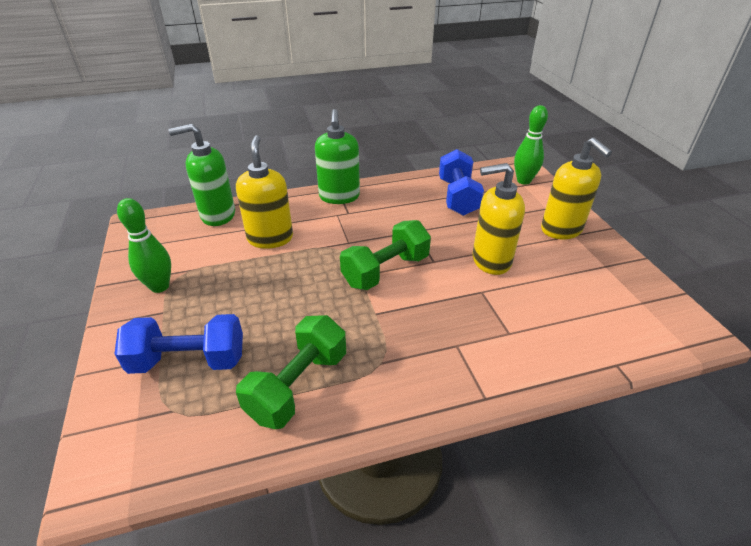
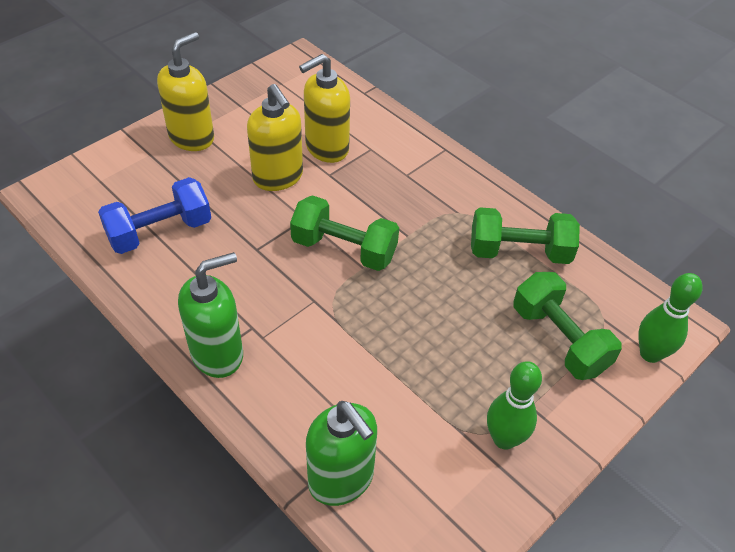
camera: 120 degrees left, 10 degrees up
blue dumbbell [114,314,243,374] -> green dumbbell [513,272,622,380]
yellow soap dispenser [236,135,293,249] -> yellow soap dispenser moved to [299,54,350,163]
green bowling pin [514,105,548,185] -> green bowling pin moved to [638,273,703,363]

